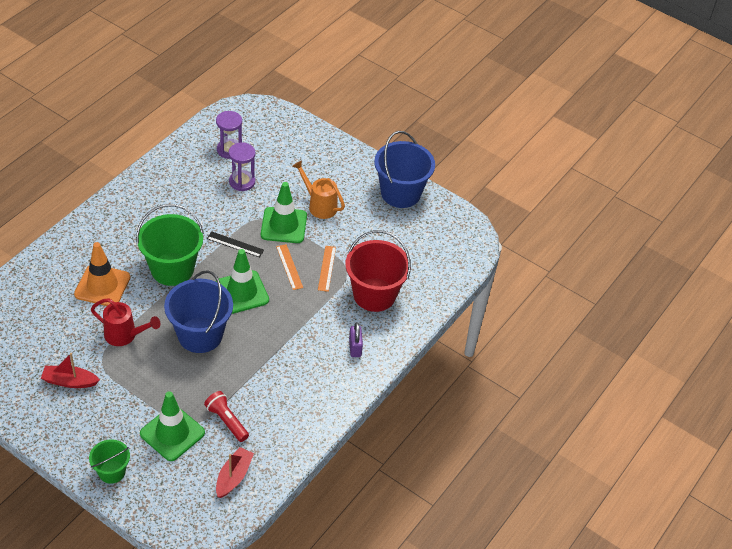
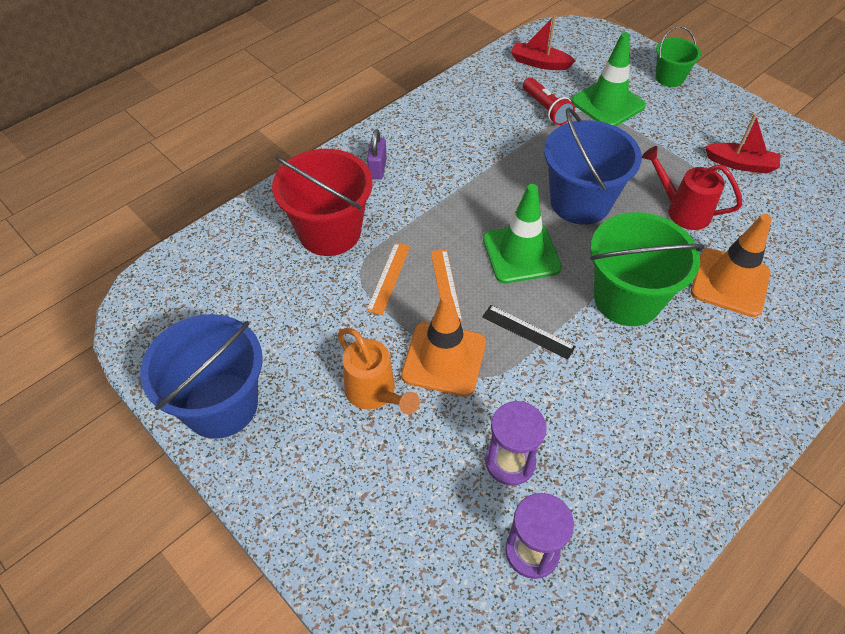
camera: 165 degrees left, 5 degrees up
red boat [216,447,254,498] -> red boat turned 75 degrees clockwise [511,15,576,70]
green traffic cone [261,182,307,243] -> orange traffic cone [401,294,486,397]

